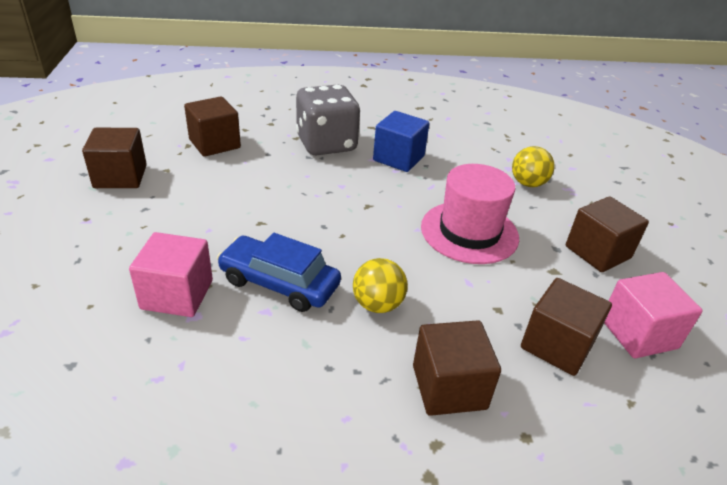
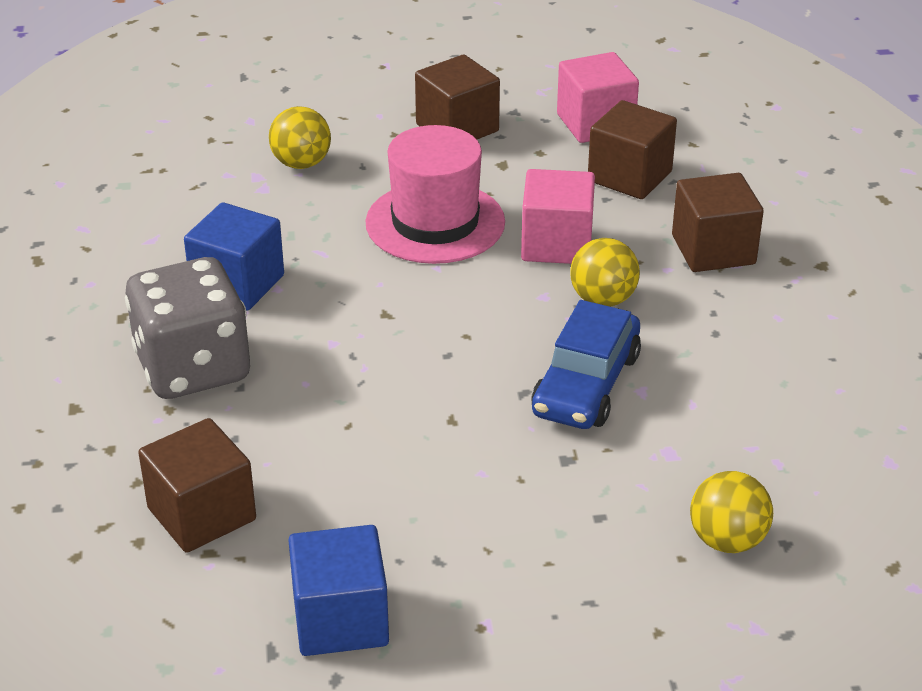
camera: 90 degrees left, 0 degrees up
brown cube [82,128,147,188] -> blue cube [288,525,389,656]
pink cube [129,232,213,317] -> pink cube moved to [521,169,595,264]
none -> yellow ball [690,471,773,553]

